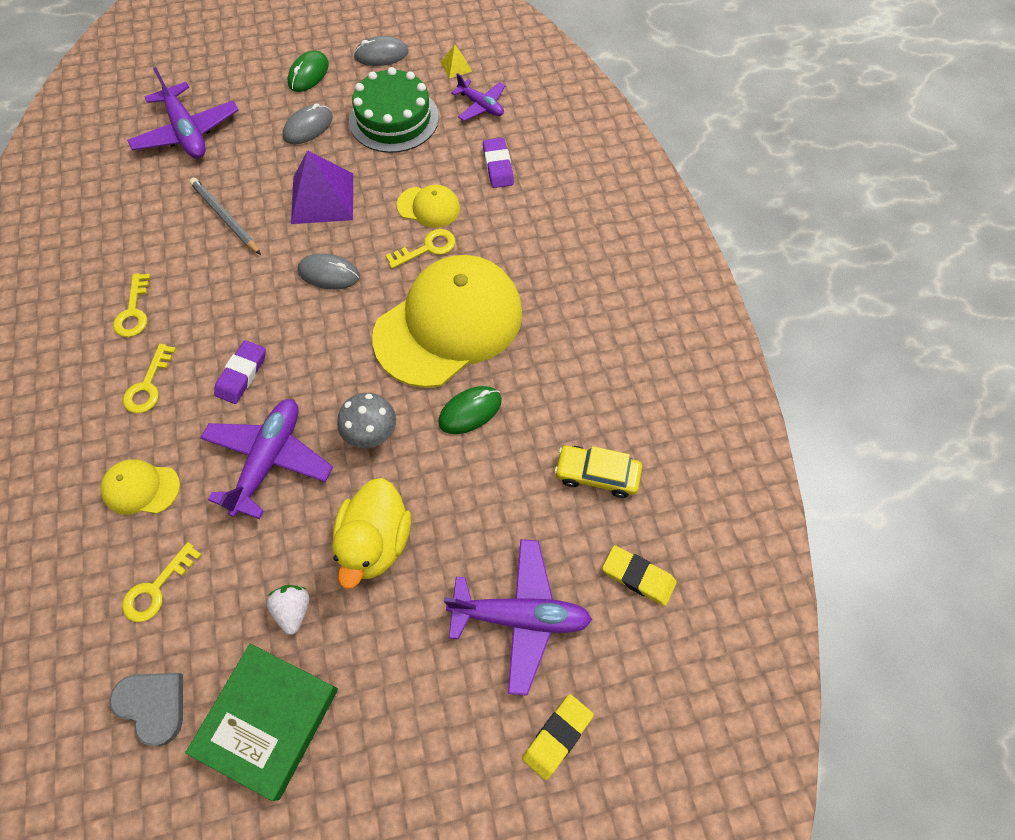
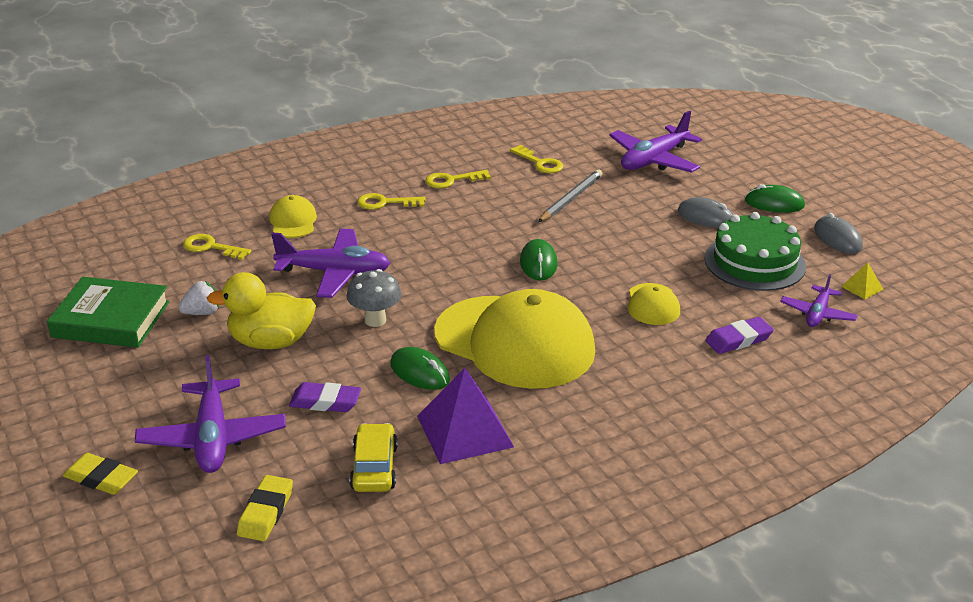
camera: 75 degrees right, 30 degrees down
grey heart [110,673,183,746] -> none
purple eraser [214,340,266,404] -> purple eraser moved to [289,382,361,412]
purple pyramid [291,150,353,224] -> purple pyramid moved to [417,368,514,464]
grey mouse [297,253,360,290] -> green mouse [520,239,557,280]
yellow key [385,229,455,269] -> yellow key moved to [510,145,563,173]

